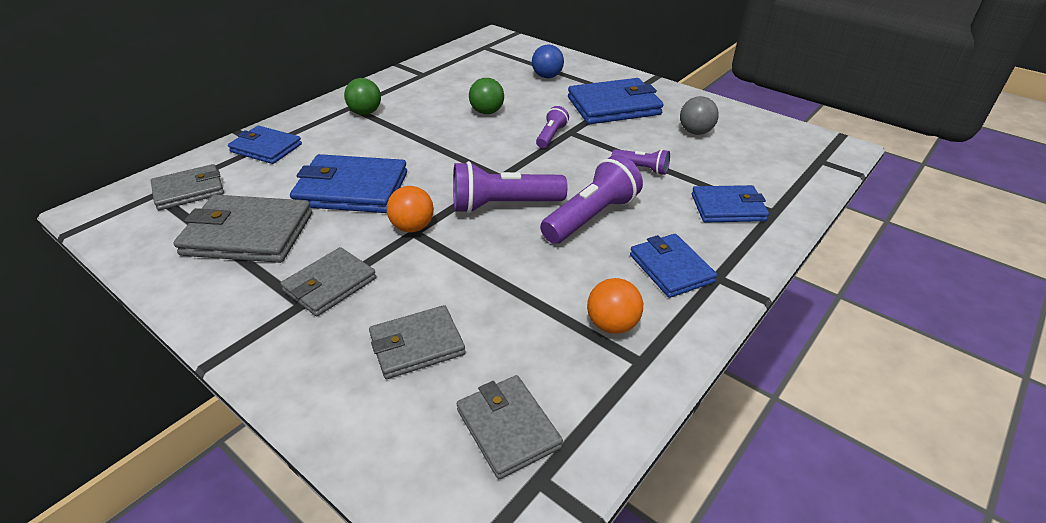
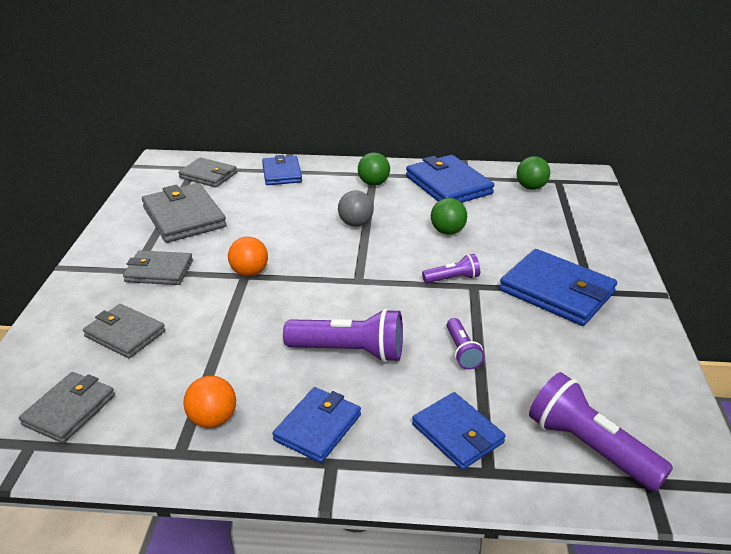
camera: 55 degrees right, 5 degrees down
blue wallet [290,154,407,213] -> blue wallet moved to [406,155,494,203]
purple flashlight [453,161,568,213] -> purple flashlight moved to [529,372,673,492]
blue ball [532,44,564,78] -> none
grey ball [680,96,719,135] -> grey ball moved to [338,190,374,227]
none -> green ball [517,156,550,190]

